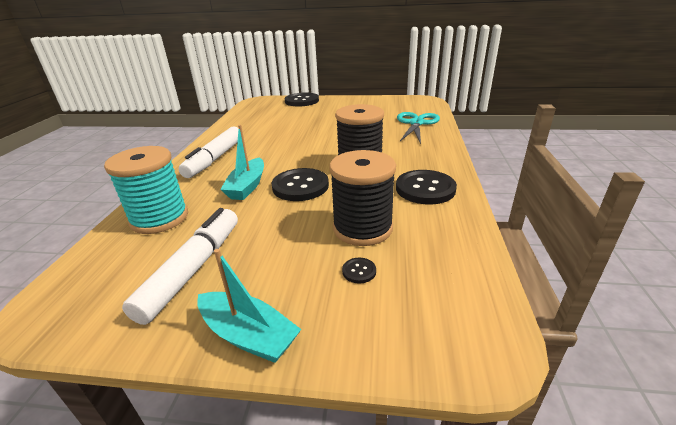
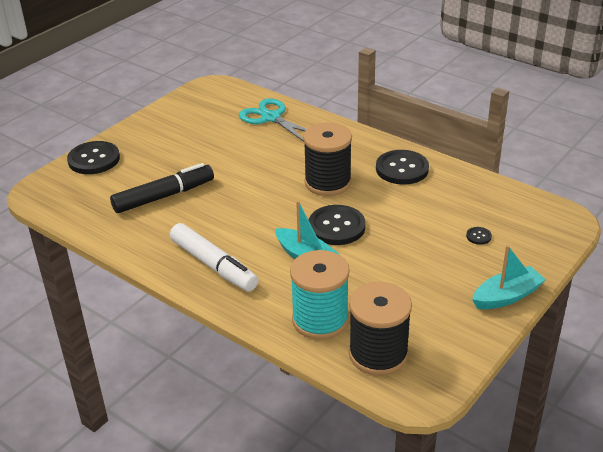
camera: 60 degrees left, 5 degrees up
white marker [122,208,238,325] -> none
black spool [329,150,396,246] -> black spool moved to [349,282,412,376]
none -> black marker [110,163,214,213]

